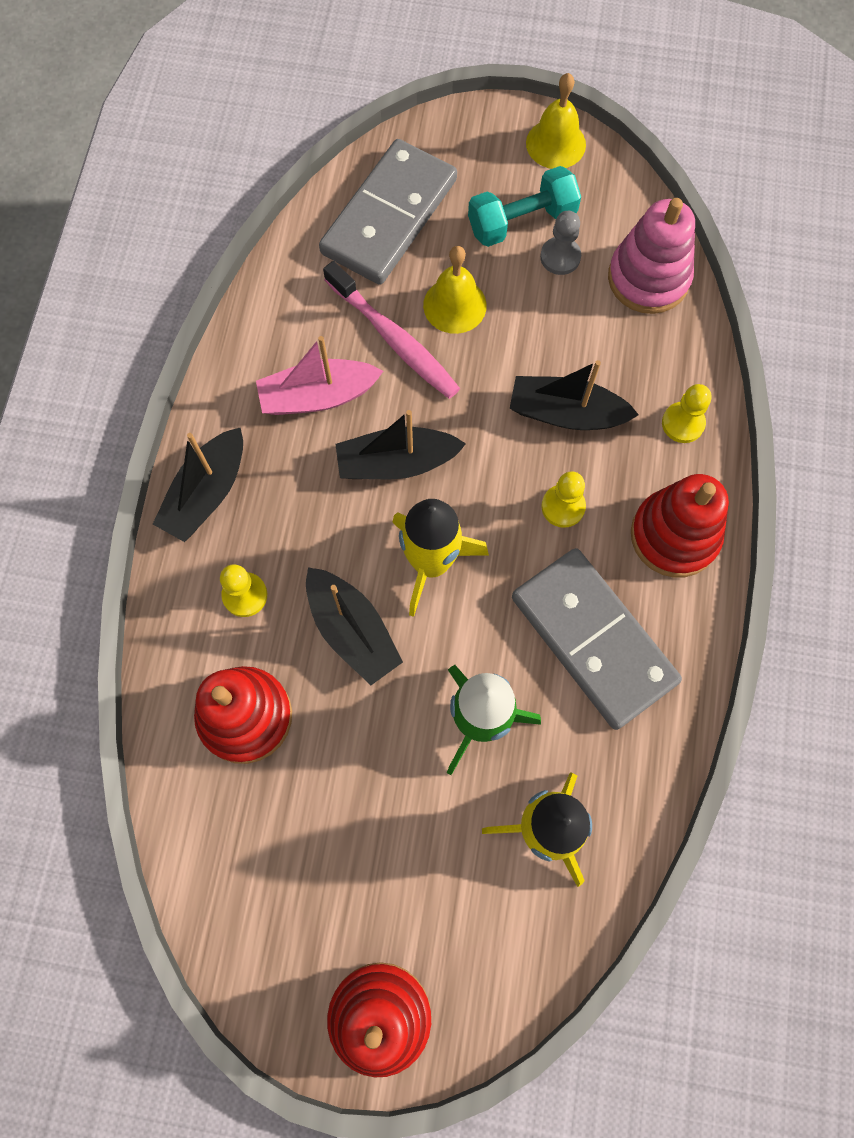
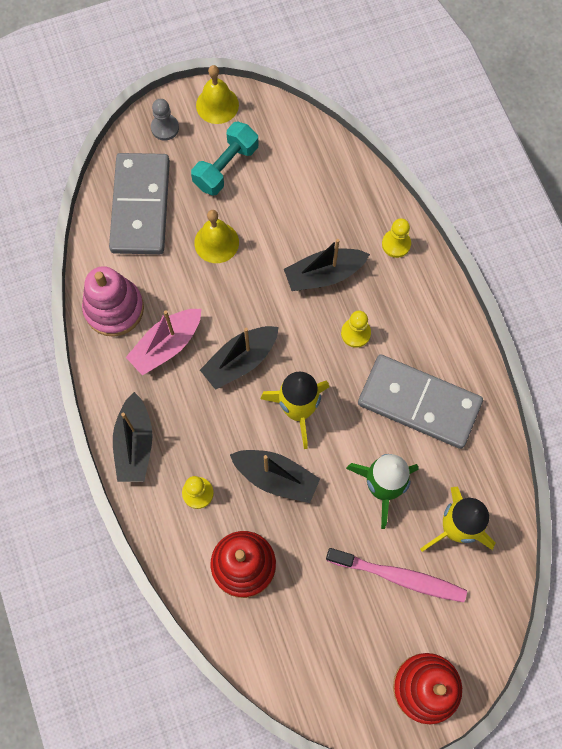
camera: 30 degrees left, 0 degrees up
pink toothbrush [323,261,460,399] -> pink toothbrush moved to [326,548,467,602]
grey pawn [540,211,581,275] -> grey pawn moved to [151,99,179,141]
pink stacking toy [608,198,695,314] -> pink stacking toy moved to [82,266,144,337]
red stacking toy [631,474,729,578] -> none

